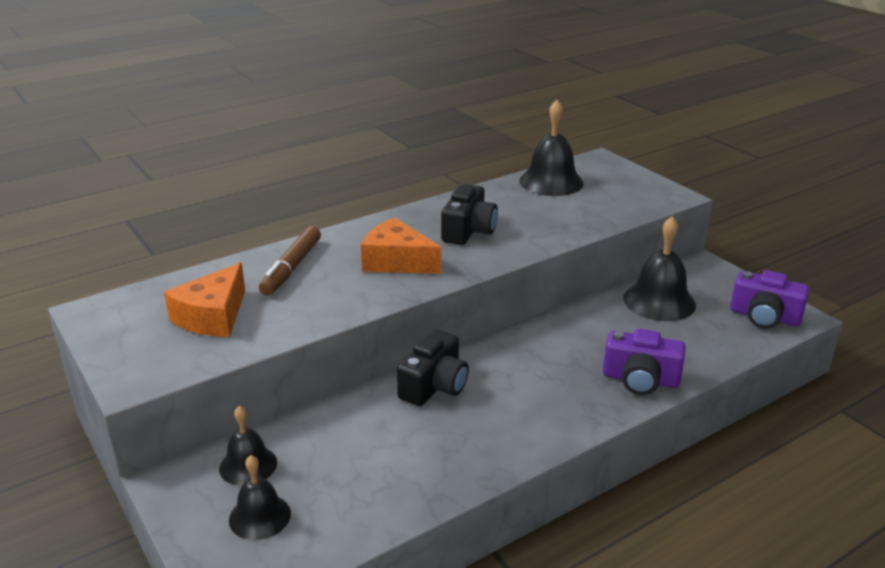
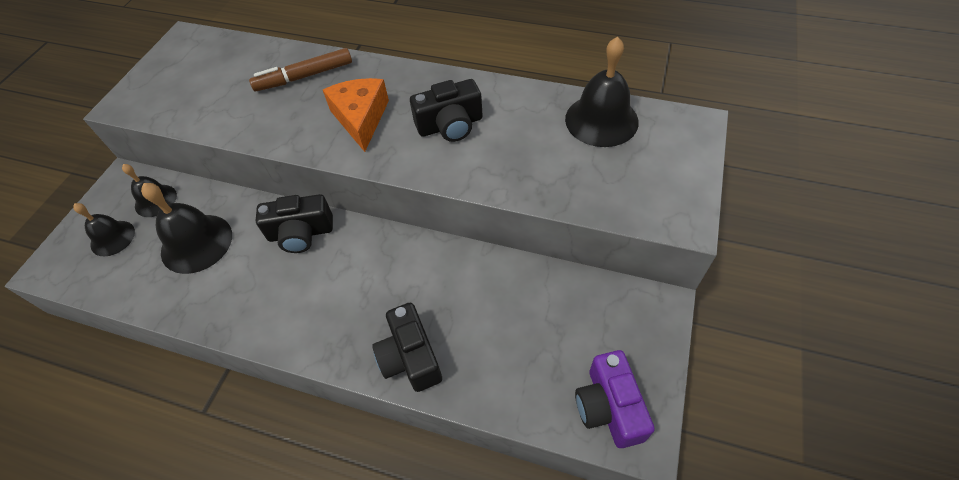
camera: 55 degrees right, 25 degrees up
orange cheese [164,263,245,337] -> none
purple camera [603,329,686,395] -> black camera [372,303,442,392]
black bell [623,216,696,321] -> black bell moved to [141,183,232,274]

